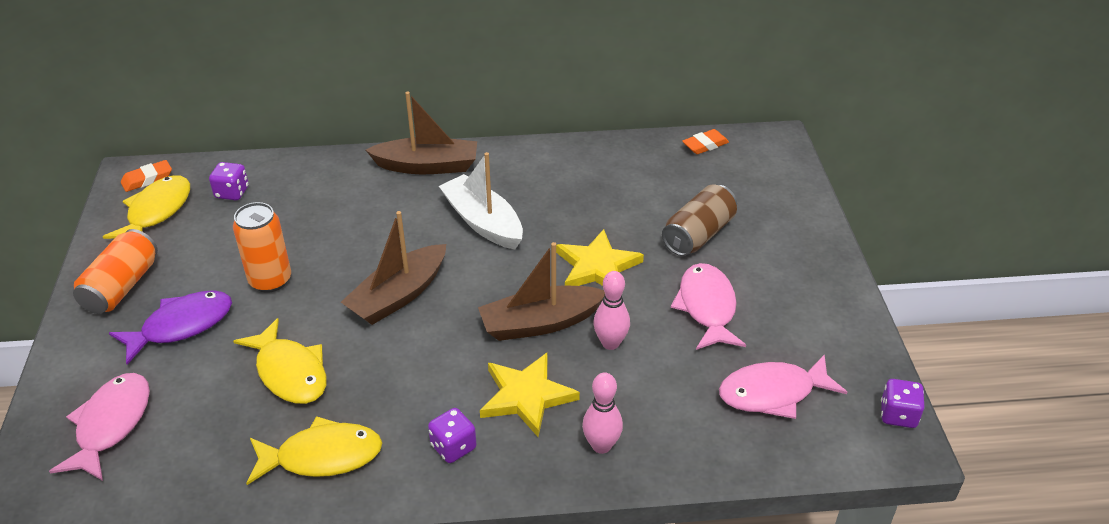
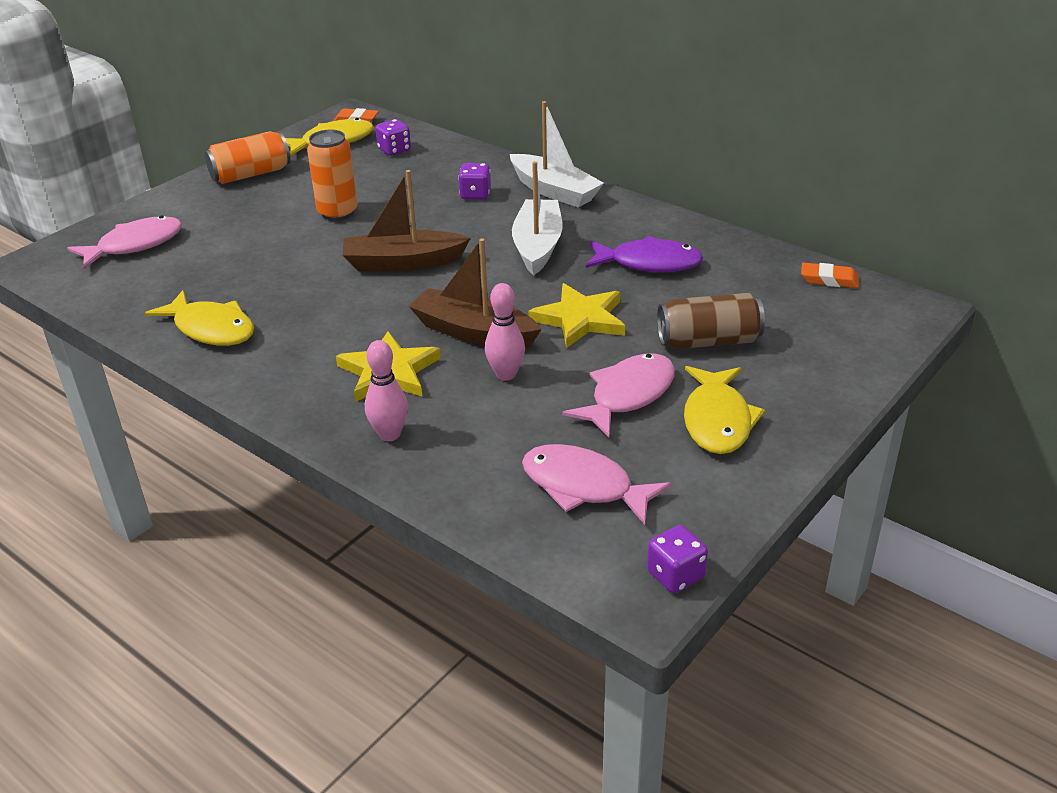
camera: 45 degrees right, 5 degrees down
purple fish [109,290,232,365] -> purple fish moved to [586,236,703,272]
yellow fish [233,318,327,404] -> yellow fish moved to [684,366,765,454]
brown boat [366,92,477,174] -> white boat [510,101,604,208]
purple dice [428,408,476,463] -> purple dice moved to [458,163,491,200]

